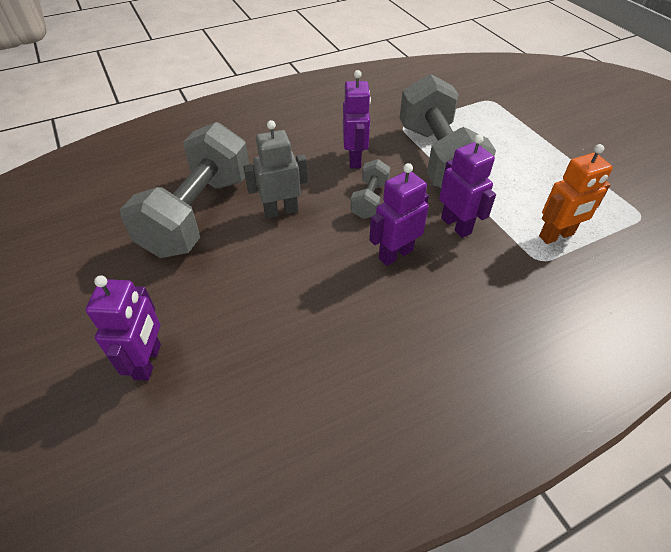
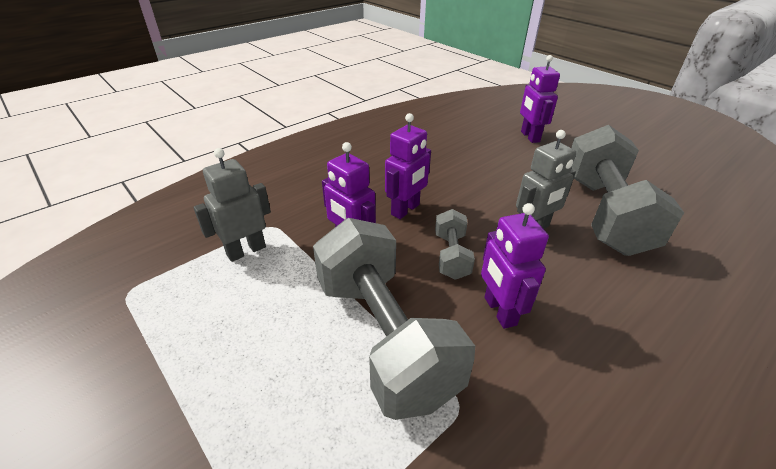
camera: 165 degrees right, 10 degrees down
orange robot [539,144,613,244] -> grey robot [193,148,271,262]

